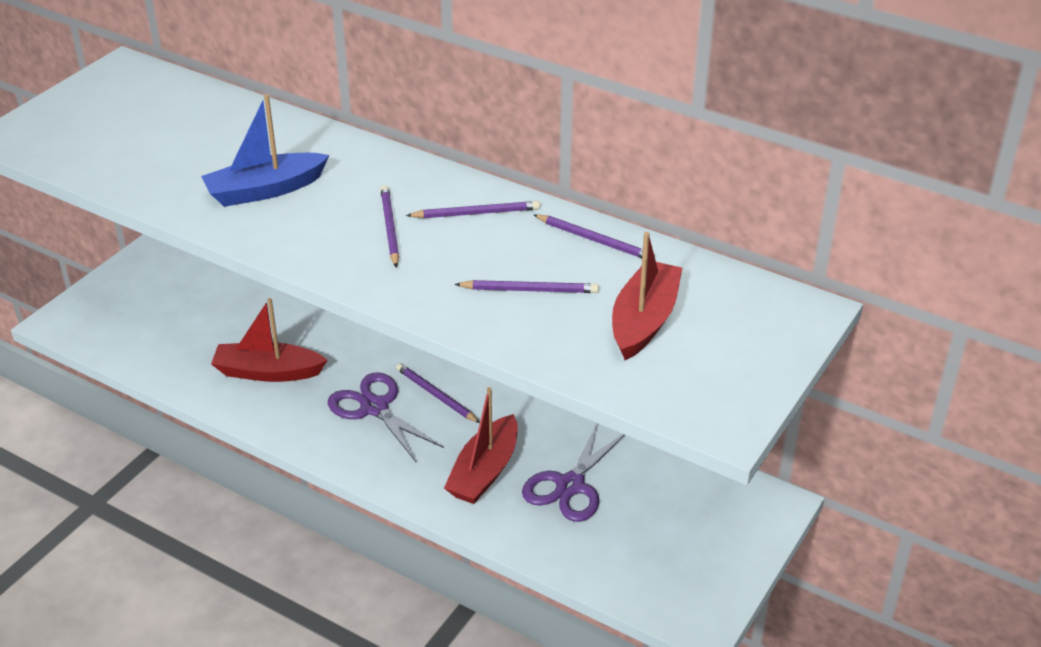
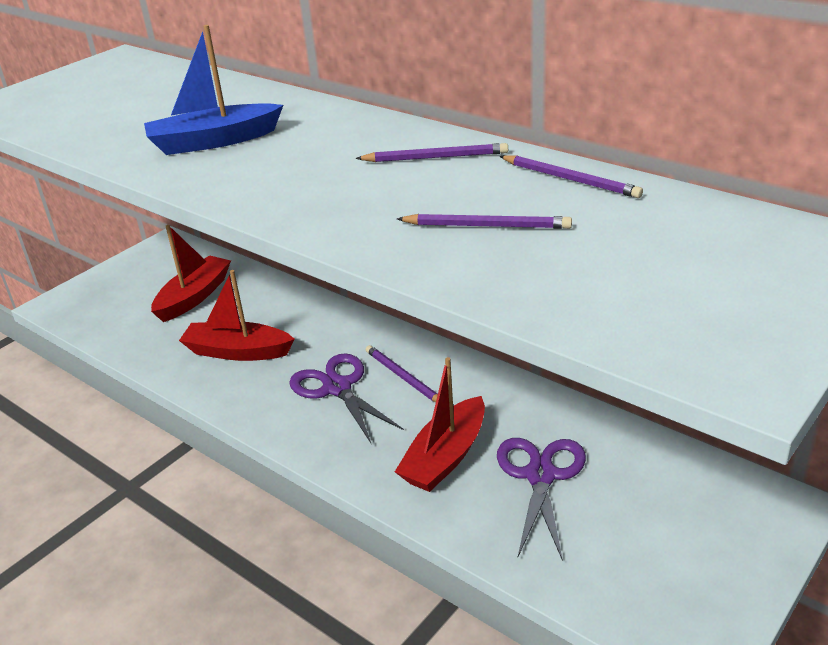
camera: 10 degrees right, 5 degrees down
purple pencil [380,185,399,268] -> none
purple scissors [522,423,625,522] -> purple scissors turned 150 degrees clockwise [497,438,586,561]
red boat [612,232,682,360] -> red boat moved to [151,225,231,322]

